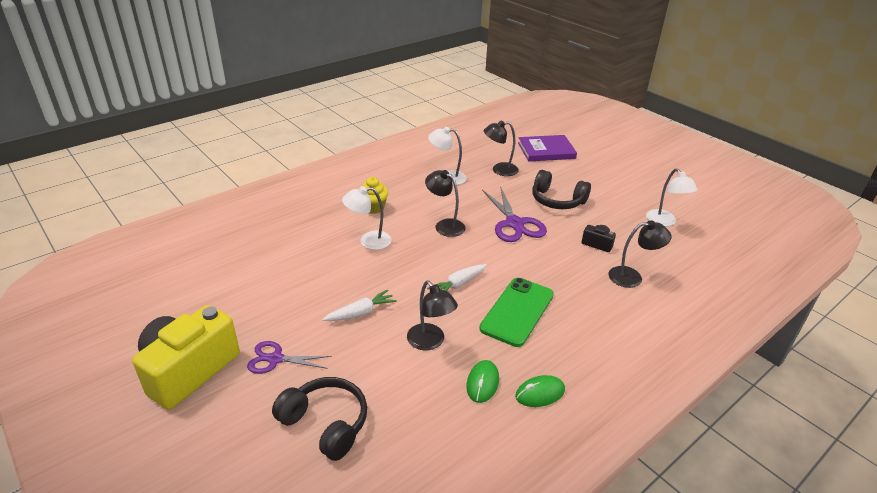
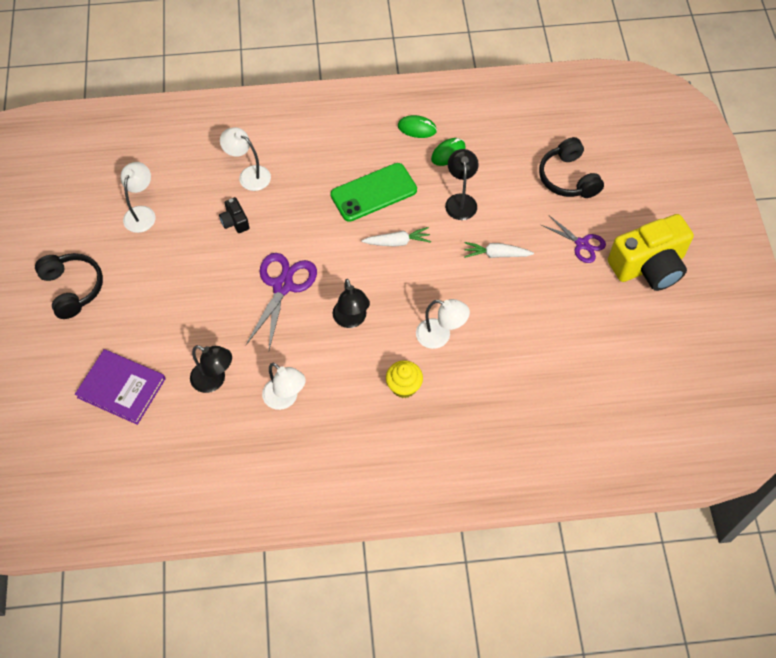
camera: 145 degrees left, 25 degrees up
black headphones [532,170,591,209] -> black headphones moved to [35,253,103,319]
black lamp [608,220,672,288] -> white lamp [220,127,271,191]

